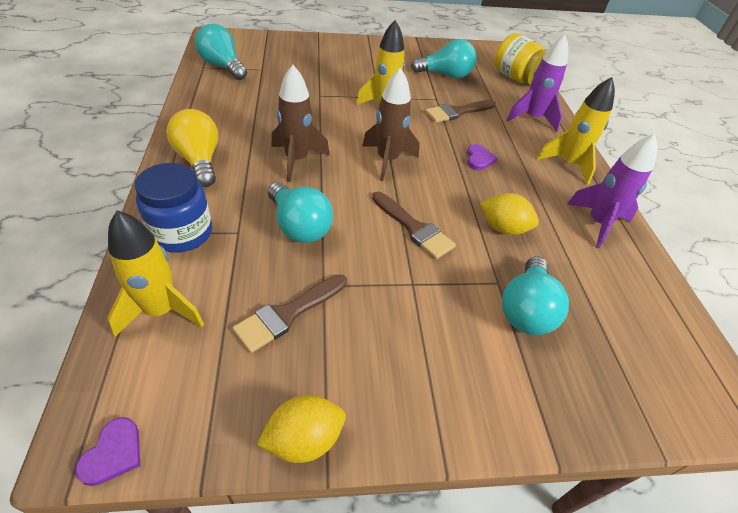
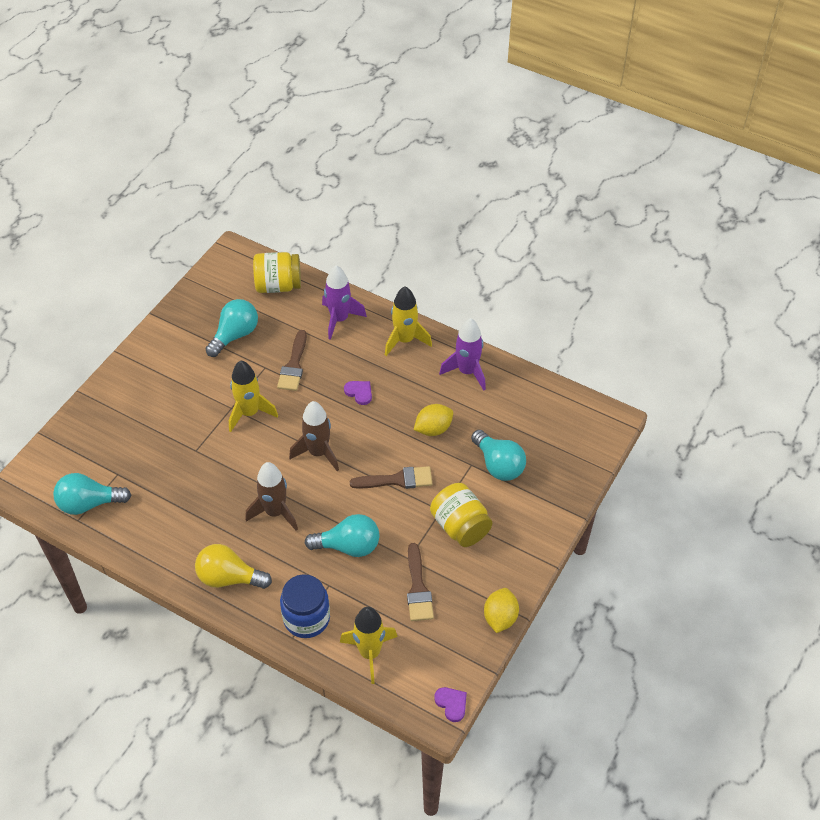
camera: 50 degrees left, 5 degrees up
none -> yellow jar [430,483,492,547]

